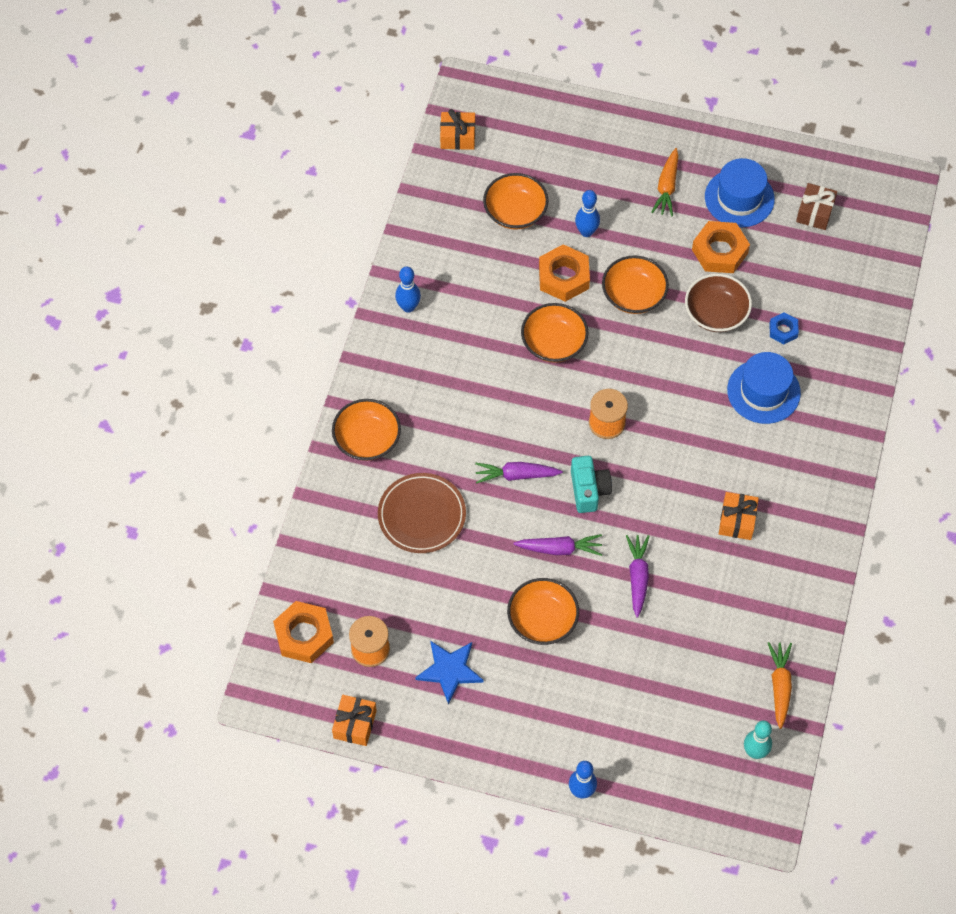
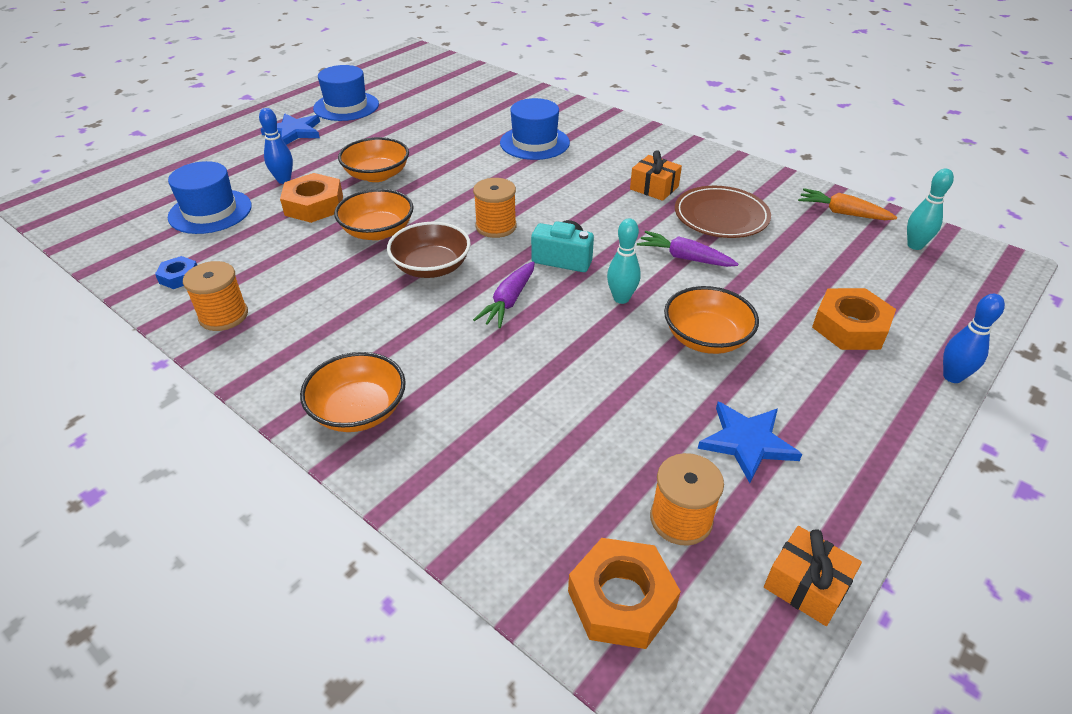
camera: 65 degrees left, 20 degrees down
brown plate [378,473,466,553] -> brown plate moved to [675,186,771,238]
blue bowling pin [395,266,421,313] -> orange spool [183,261,248,331]
orange gift [440,109,475,150] -> none
orange bowl [483,173,549,230] -> blue hat [168,161,252,234]
purple carrot [514,534,602,556] -> turquoise bowling pin [607,218,641,304]
orange carrot [651,148,679,216] -> blue star [261,113,320,145]
brown bowl [685,274,752,332] -> brown bowl moved to [387,222,471,278]
orange nut [692,221,750,273] -> orange nut moved to [812,288,896,350]
blue nut [769,312,799,344] -> blue nut moved to [155,256,197,289]
brown gift [796,183,837,230] -> none

